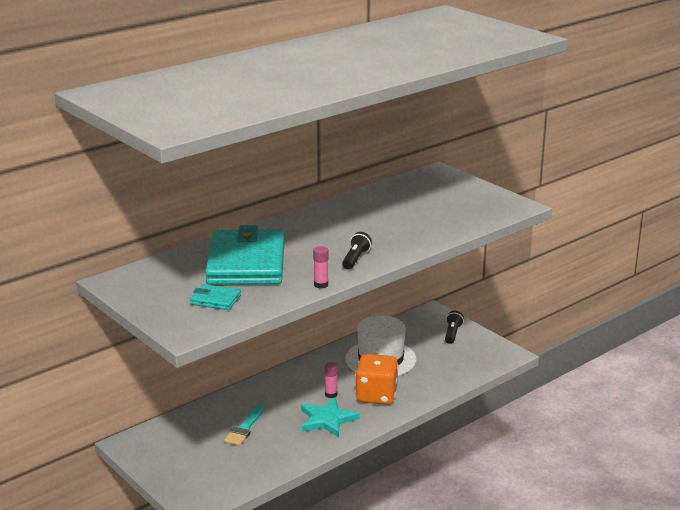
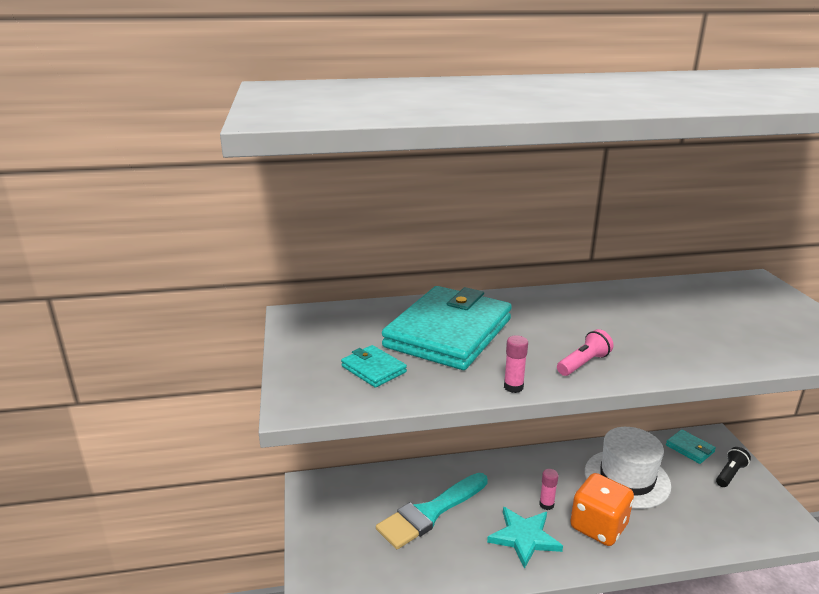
camera: 30 degrees right, 0 degrees up
turquoise brush [224,404,264,446] -> turquoise brush [376,473,488,549], size x1.66
black flashlight [342,232,372,270] -> pink flashlight [557,329,614,376]
none -> turquoise wallet [666,430,716,464]

